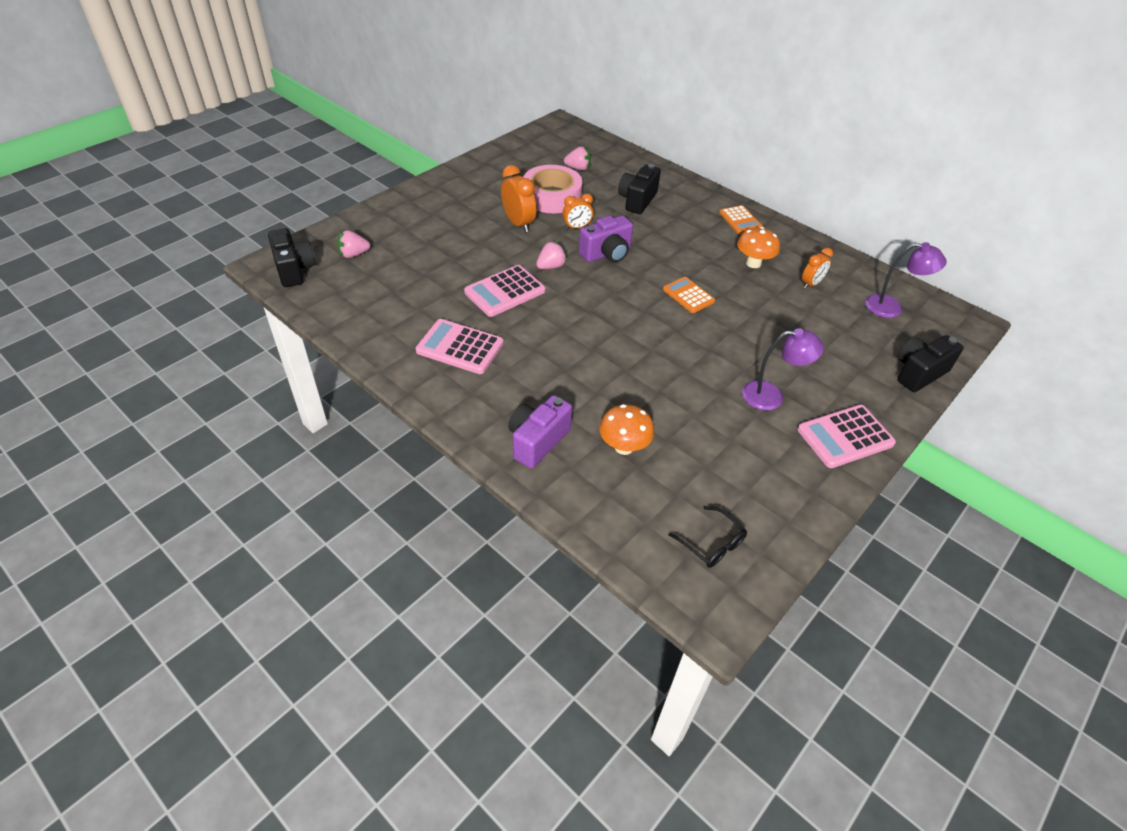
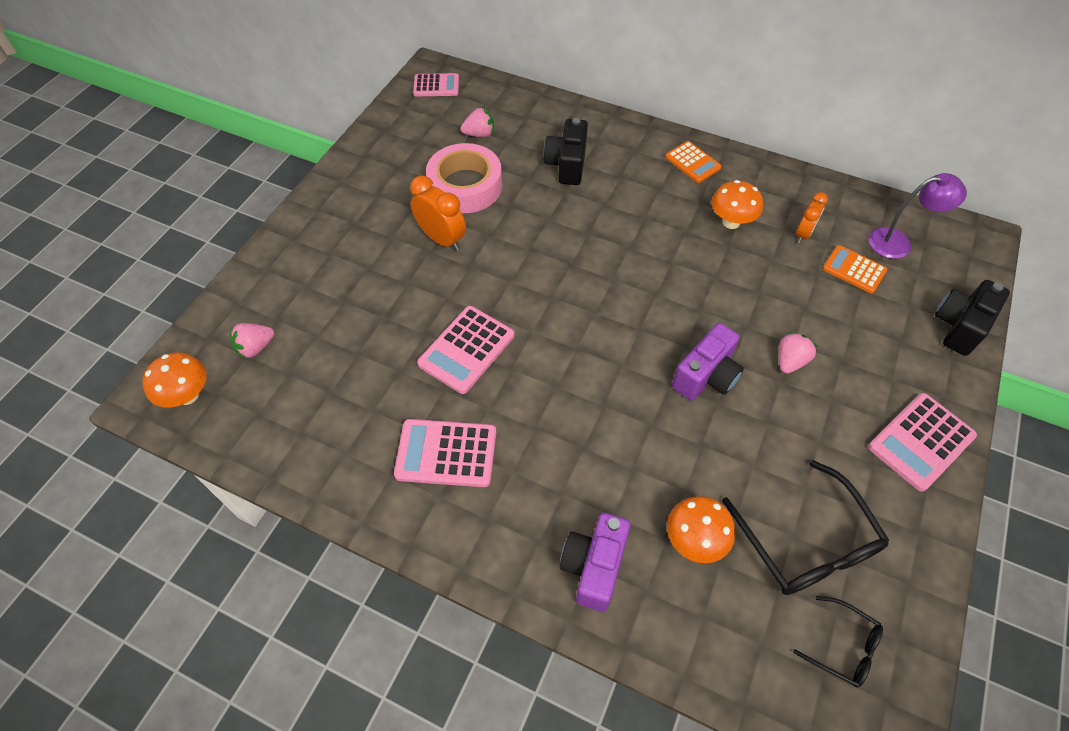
camera: 15 degrees left, 10 degrees up
black camera [268,228,316,287] -> orange mushroom [142,352,207,408]
pink strawberry [536,241,567,269] -> pink strawberry moved to [779,332,818,374]
orange clock [562,194,593,229] -> none
purple camera [579,215,633,263] -> purple camera moved to [672,323,744,401]
orange calculator [663,277,715,313] -> orange calculator moved to [823,245,887,293]
purple lamp [742,328,824,410] -> none
none -> pink calculator [413,73,459,96]
none -> black glasses [722,460,890,595]

